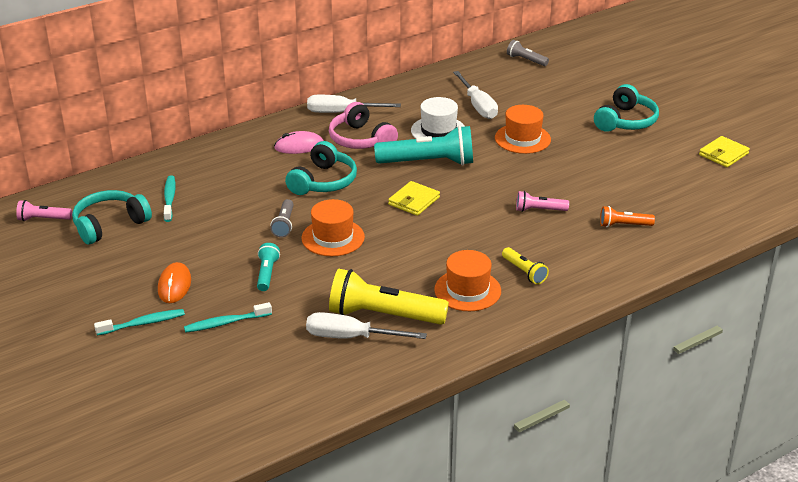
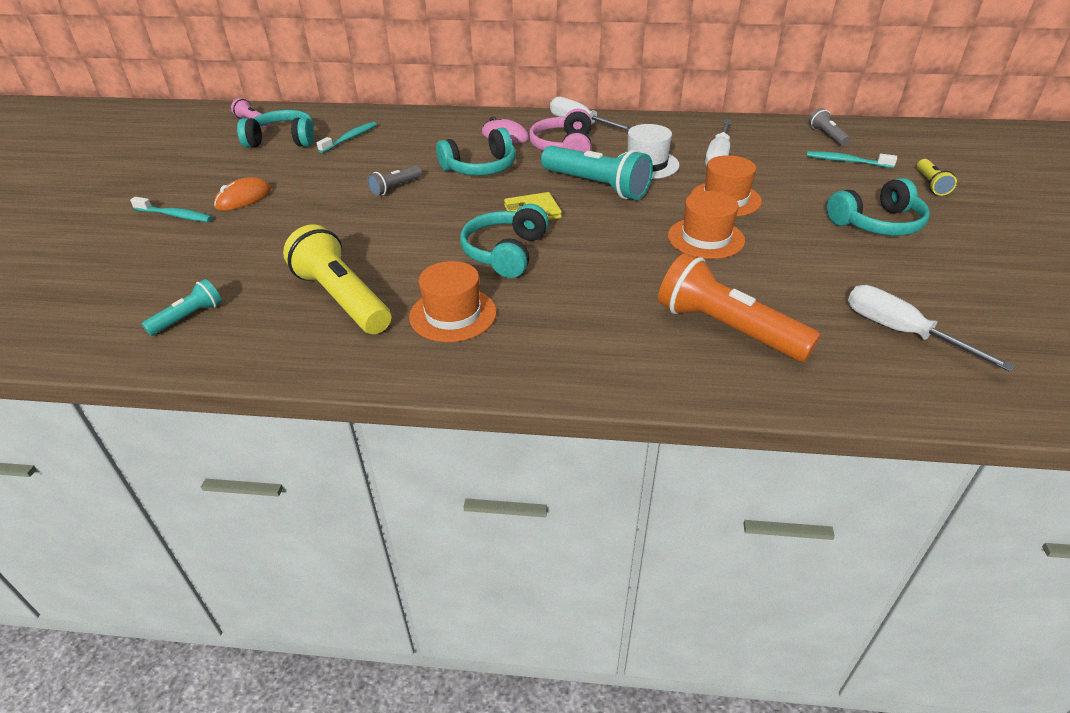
camera: 40 degrees right, 5 degrees up
turquoise toothbrush [184,302,272,333] -> turquoise toothbrush moved to [807,151,897,168]
turquoise flashlight [257,243,280,291] -> turquoise flashlight moved to [142,279,222,336]
orange hat [302,199,365,256] -> orange hat moved to [668,191,745,259]
white screwdriver [306,312,427,339] -> white screwdriver moved to [848,285,1015,372]
yellow flashlight [502,247,549,284] -> yellow flashlight moved to [917,159,957,196]
pink flashlight [516,191,569,212] -> none
orange flashlight [600,206,655,227] -> orange flashlight [658,253,821,362], size x2.00
yellow wallet [699,136,750,167] -> none
none -> turquoise headphones [460,204,549,278]

